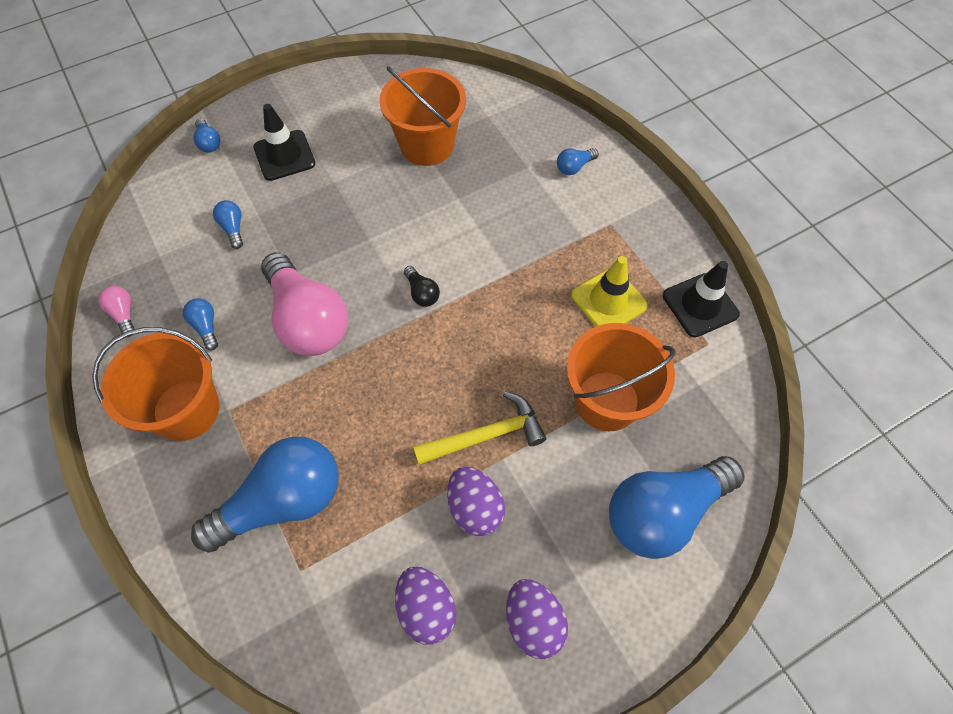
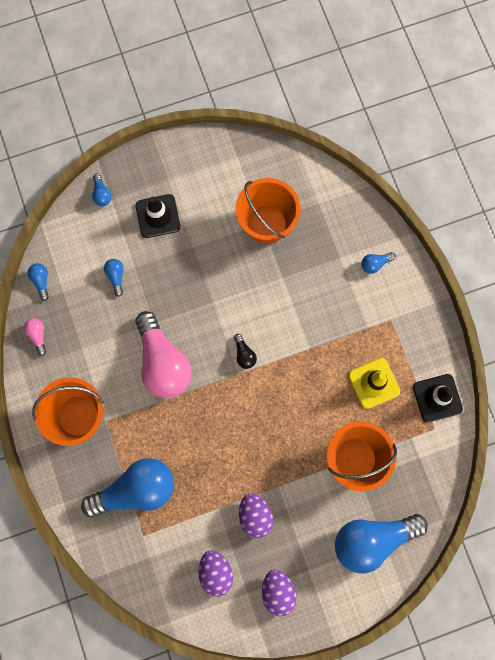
camera: 10 degrees right, 15 degrees up
blue light bulb [183,298,218,350] -> blue light bulb moved to [27,263,49,301]
yellow hammer [413,392,546,465] -> none

